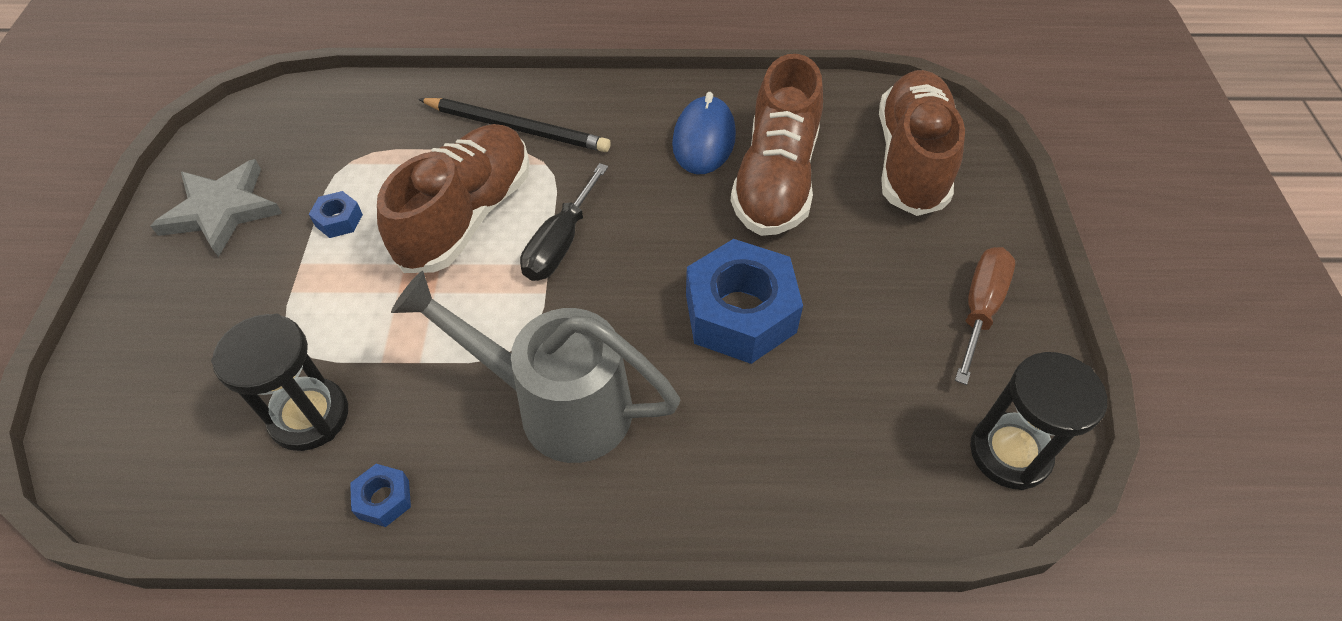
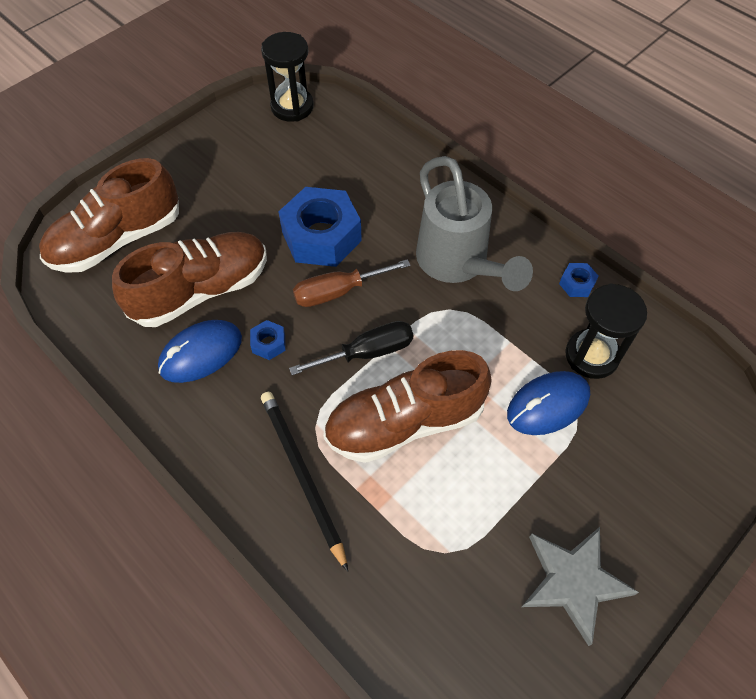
camera: 135 degrees left, 5 degrees up
blue nut [309,191,363,238] -> blue nut moved to [250,320,286,360]
brown screwdriver [955,247,1015,385] -> brown screwdriver moved to [293,259,411,307]
none -> blue mouse [507,371,590,435]

